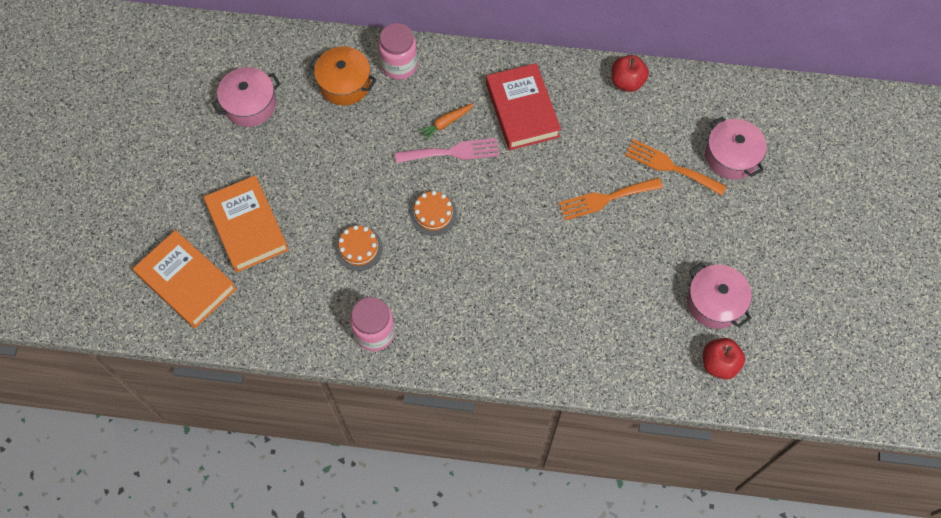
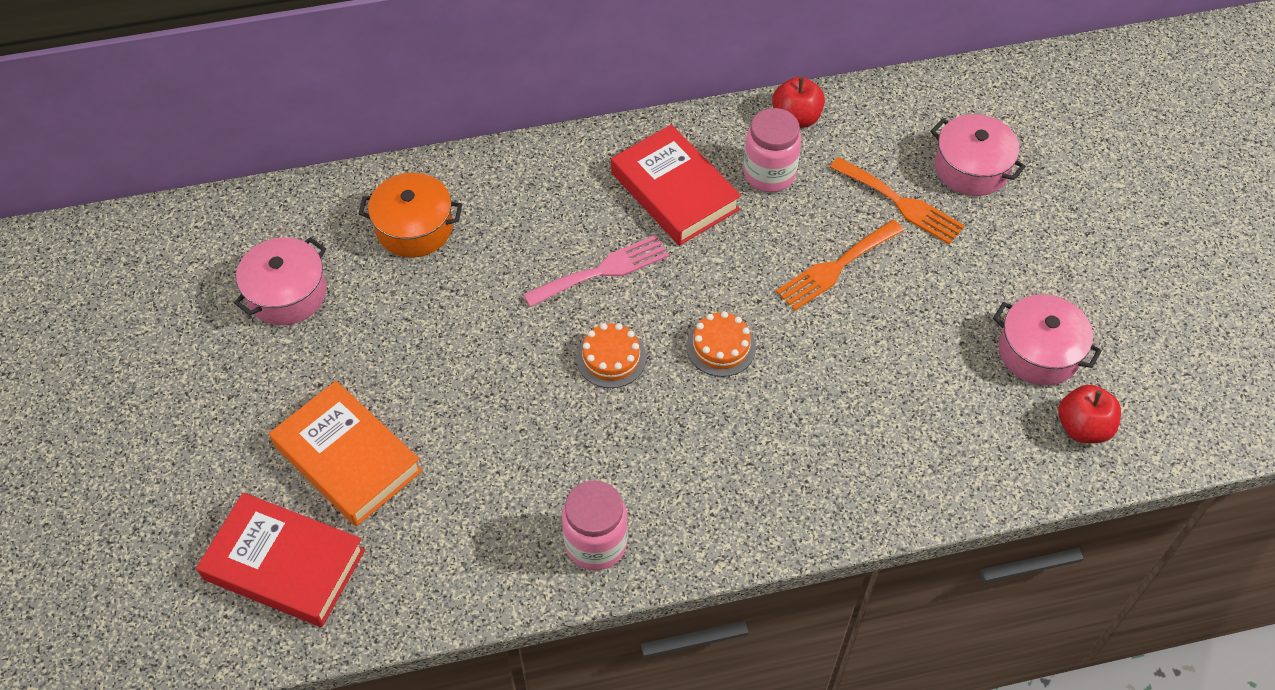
camera: 20 degrees left, 10 degrees down
orange book [133,230,237,328] -> red book [196,493,365,627]
orange cake [335,225,383,271] -> orange cake moved to [687,311,756,377]
pink jar [378,23,418,80] -> pink jar moved to [743,108,801,192]
orange carrot [418,103,474,141] -> none
orange fork [625,139,727,196] -> orange fork turned 150 degrees counterclockwise [830,157,965,245]

